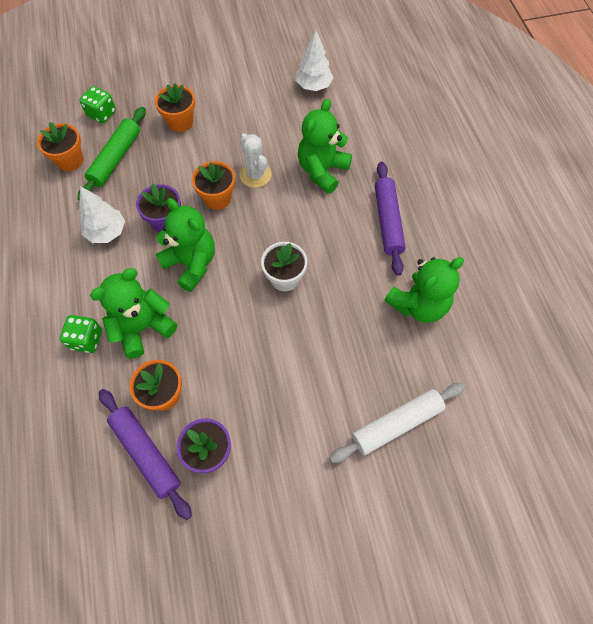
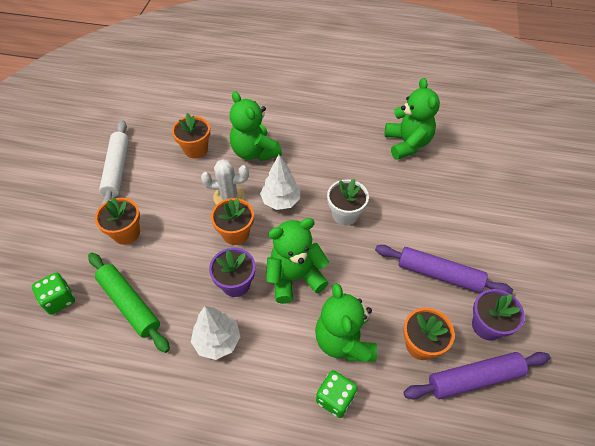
camera: 65 degrees left, 10 degrees down
orange flower pot [37,122,84,171] -> orange flower pot moved to [172,113,210,158]
white tree [295,30,333,91] -> white tree moved to [260,155,300,210]
white rolling pin [329,383,465,463] -> white rolling pin moved to [99,120,129,206]
purple rolling pin [375,162,406,276] -> purple rolling pin moved to [375,245,513,294]

